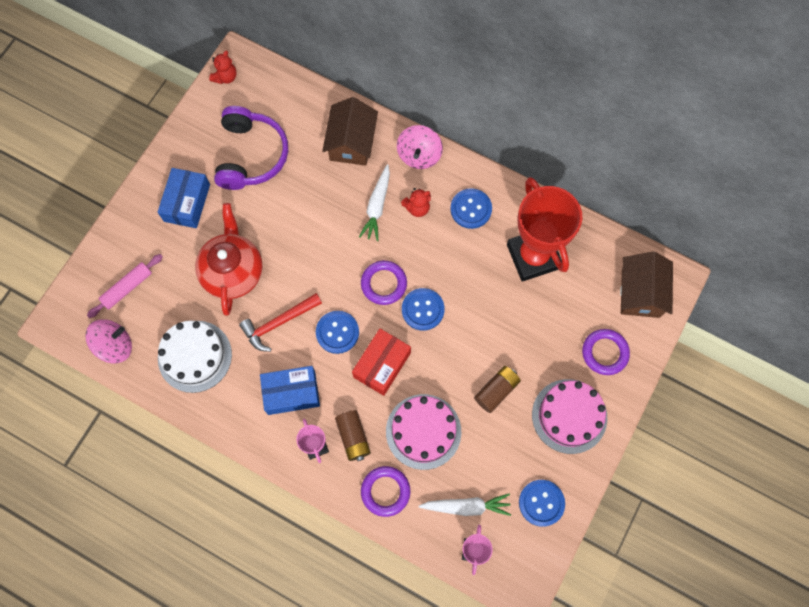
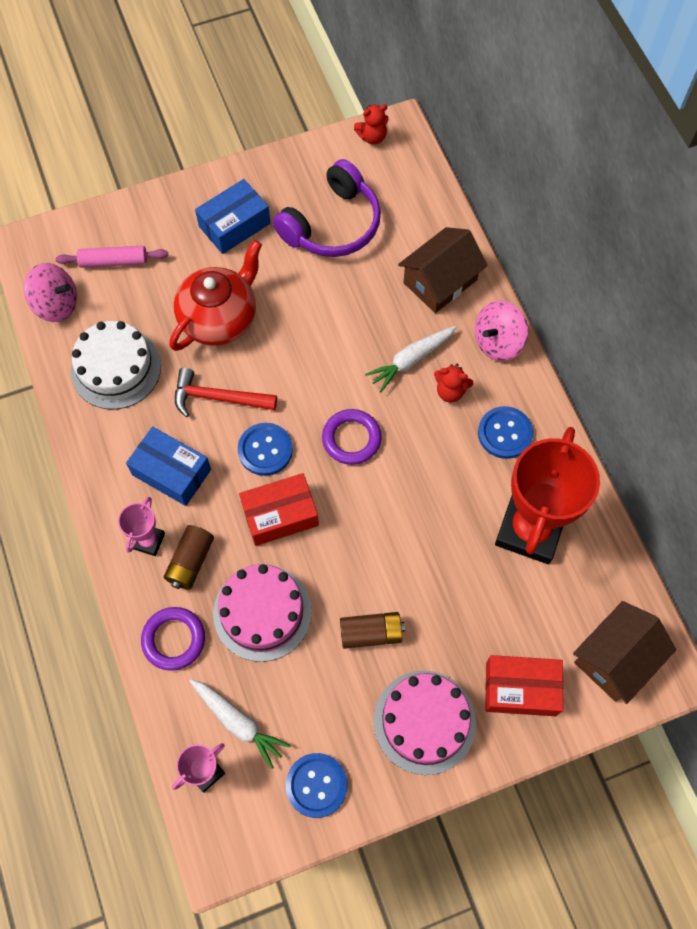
camera: 40 degrees right, 5 degrees down
blue button [402,288,445,331] -> none
purple ring [582,329,630,375] -> red box [485,655,563,716]

